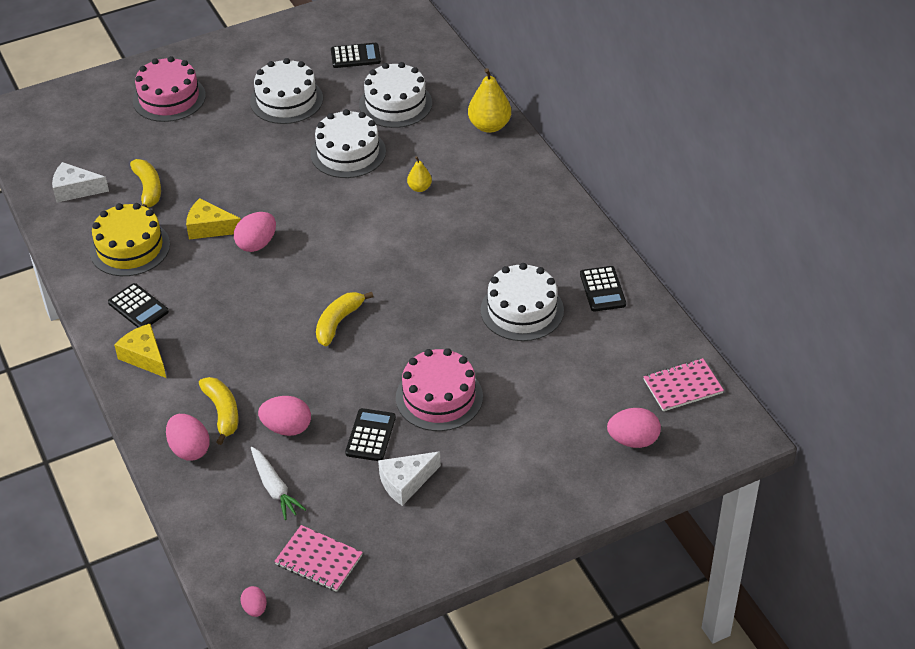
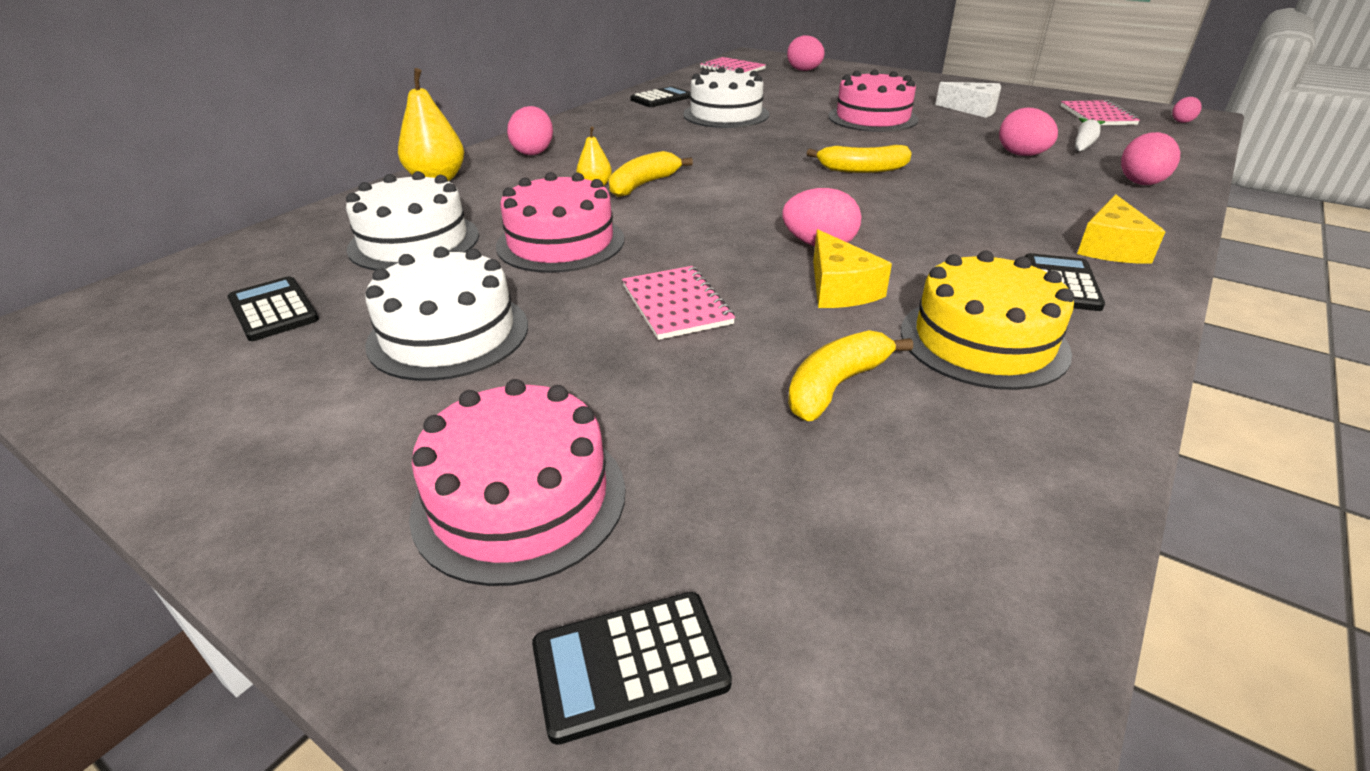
camera: 120 degrees left, 10 degrees down
white cheese [52,162,109,203] -> none
yellow banana [199,377,238,445] -> yellow banana moved to [609,151,693,197]
white cake [310,109,386,178] -> pink cake [496,172,624,273]
black calculator [345,408,396,461] -> black calculator moved to [532,592,732,745]
none -> pink egg [507,106,553,155]
none -> pink notebook [622,266,735,340]

